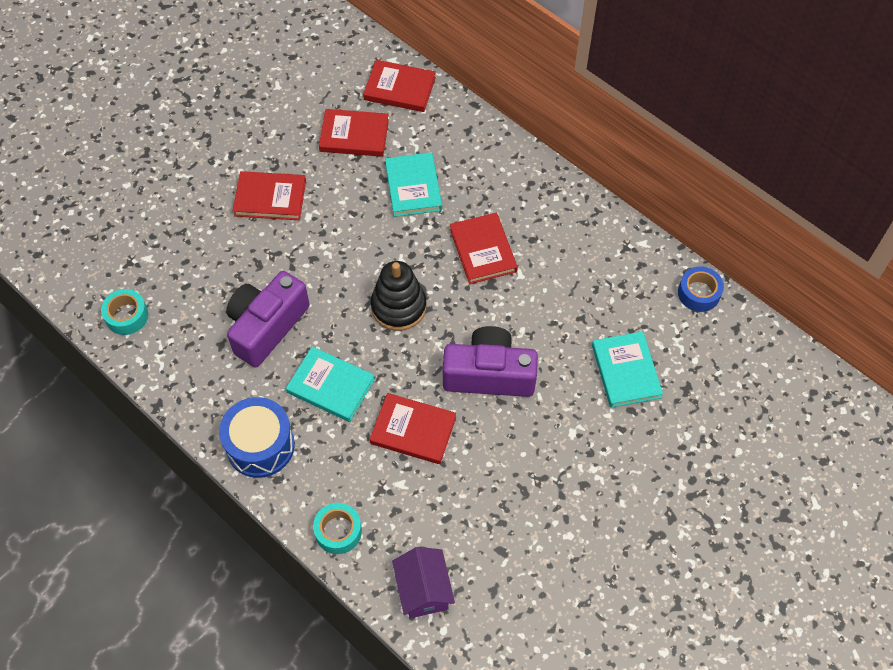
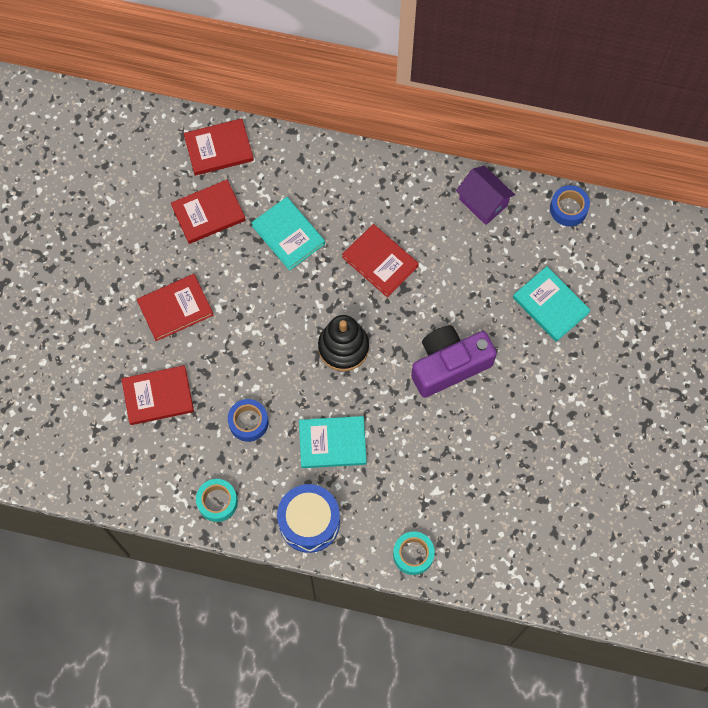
camera: 30 degrees left, 10 degrees up
turquoise tape [101,289,148,335] -> turquoise tape moved to [196,479,238,522]
purple camera [226,271,310,368] -> blue tape [228,399,268,442]
red book [370,393,456,464] -> red book moved to [122,365,194,425]
purple house [392,547,455,618] -> purple house moved to [456,166,515,225]

